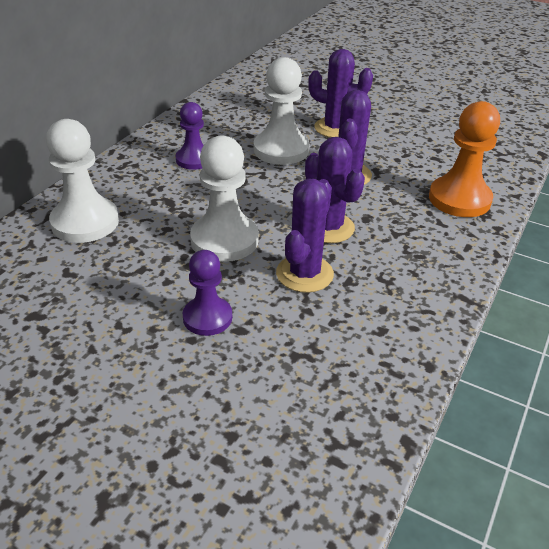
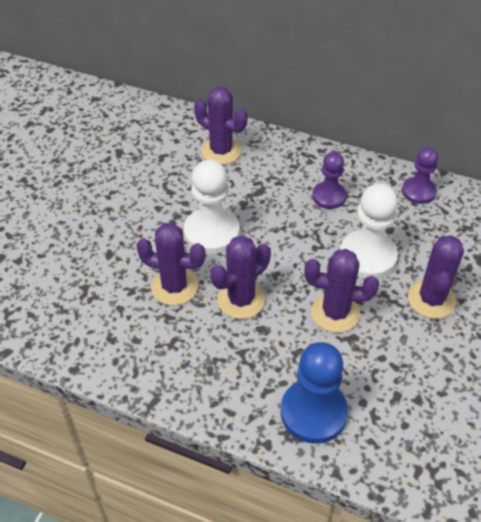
camera: 85 degrees right, 10 degrees up
white pawn [46,119,119,243] -> purple cactus [194,87,247,165]
purple pawn [183,250,232,336] -> purple pawn moved to [402,147,438,204]
orange pawn [429,101,500,217] -> blue pawn [280,342,348,444]

